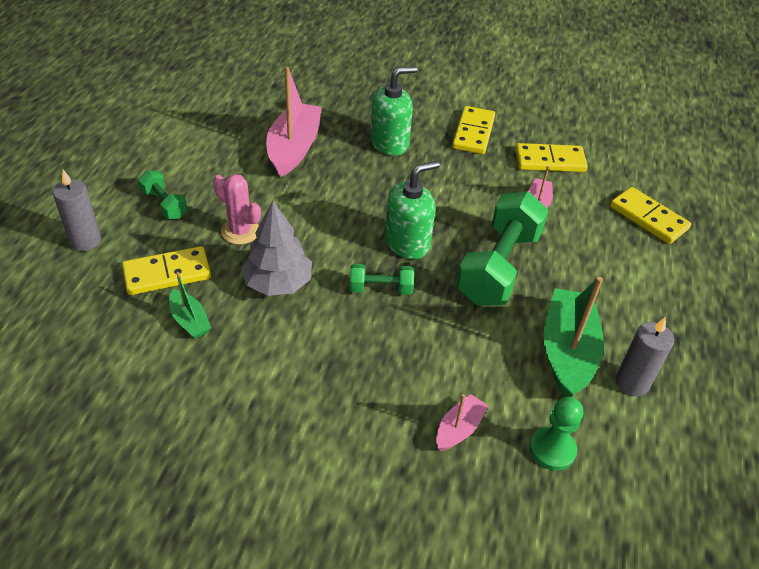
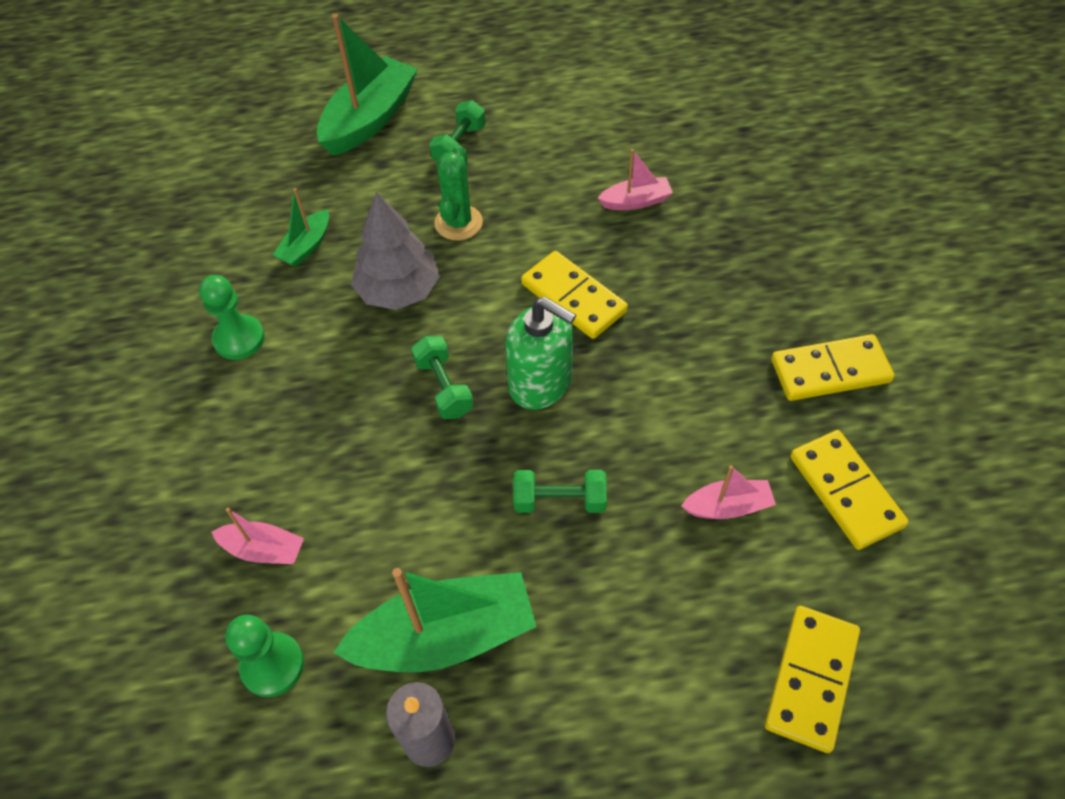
camera: 70 degrees right, 10 degrees up
grey candle [53,170,101,251] -> green boat [317,14,418,156]
yellow domino [122,246,211,295] -> yellow domino moved to [521,251,628,339]
pink cactus [213,174,261,245] -> green cactus [434,145,483,240]
pink boat [266,67,322,177] -> pink boat [598,149,673,210], size x0.51
green soap dispenser [370,66,417,156] -> none
green dumbbell [456,191,549,306] -> green dumbbell [513,470,607,513], size x0.49
none -> green pawn [199,275,265,360]

